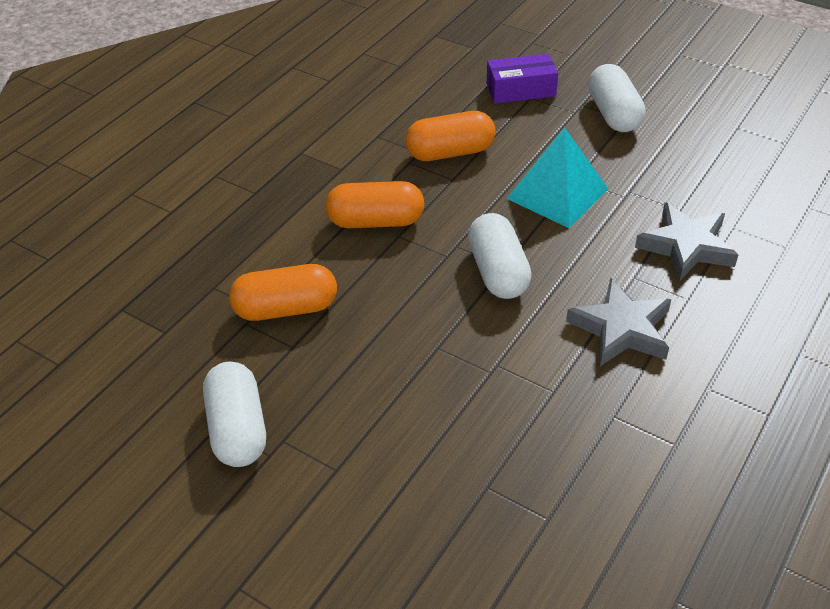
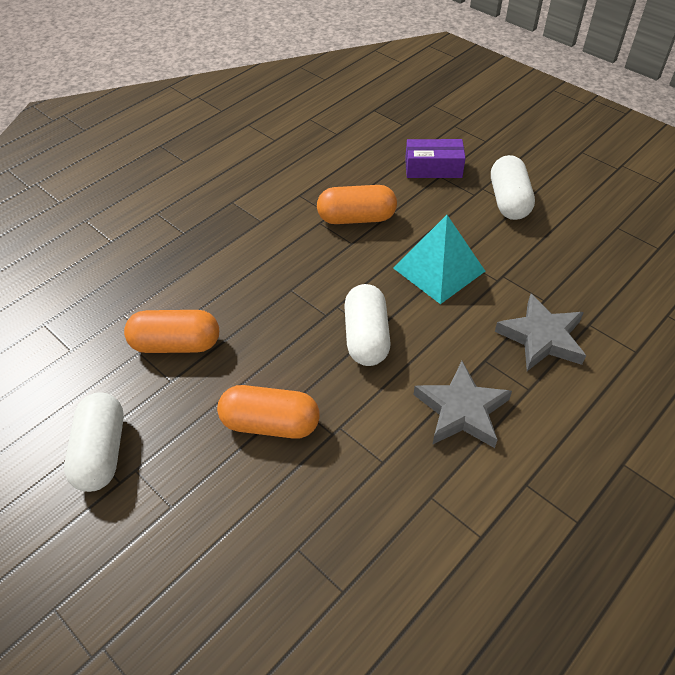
camera: 10 degrees right, 5 degrees up
orange capsule [325,181,424,228] -> orange capsule moved to [217,385,320,439]

